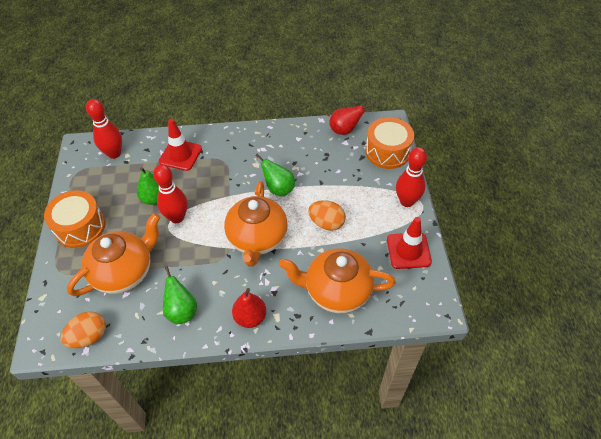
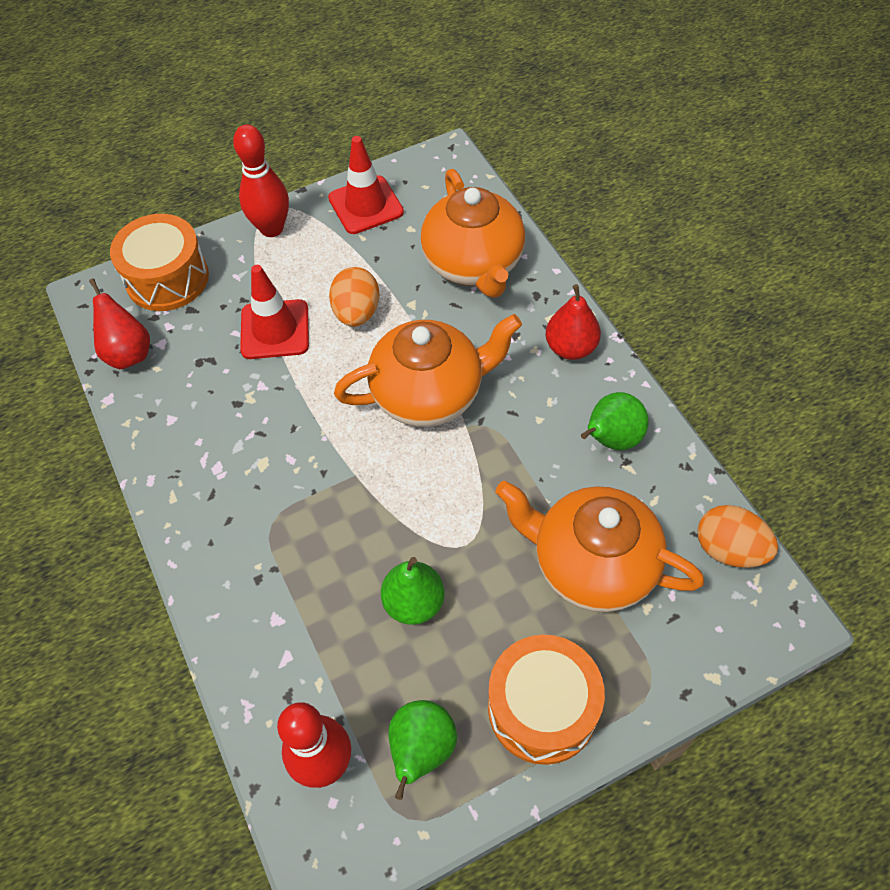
camera: 110 degrees left, 5 degrees up
red bowling pin [153,164,187,223] -> none
red traffic cone [159,119,202,171] -> red traffic cone moved to [240,265,309,359]
green pear [255,154,295,196] -> green pear moved to [389,700,457,800]

